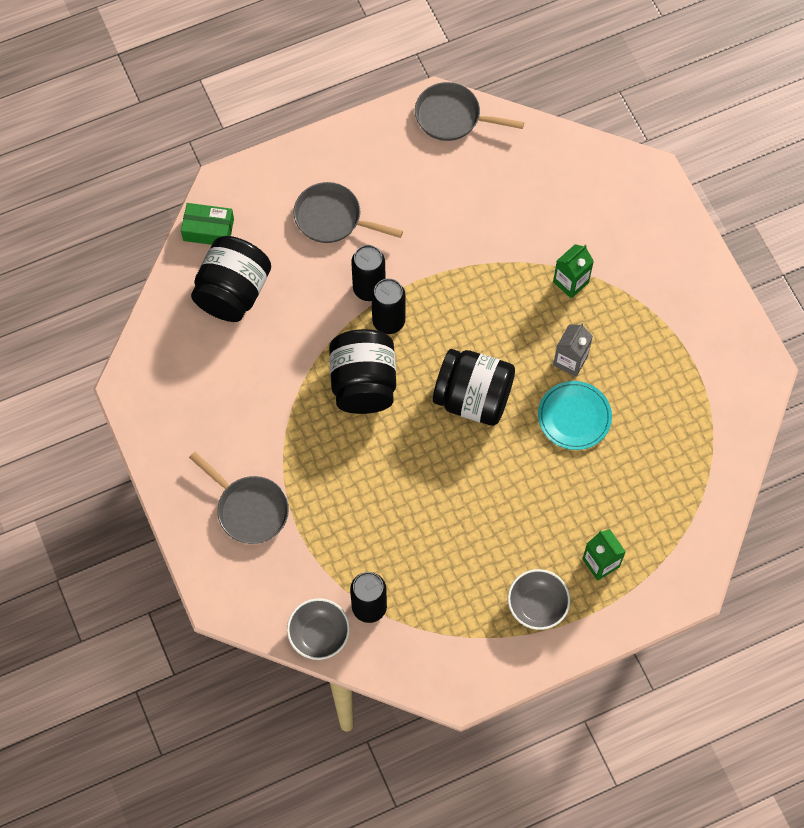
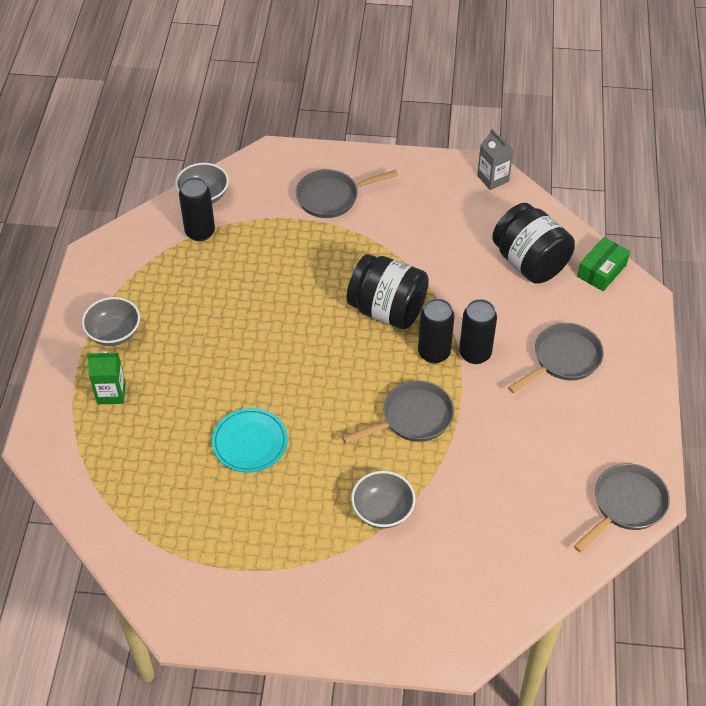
camera: 120 degrees right, 15 degrees down
black jar [433,349,515,426] -> none
green carton [553,244,594,298] -> grey bowl [351,471,415,528]
grey carton [553,323,593,377] -> grey carton moved to [477,129,513,190]
none -> grey pan [342,380,454,444]

